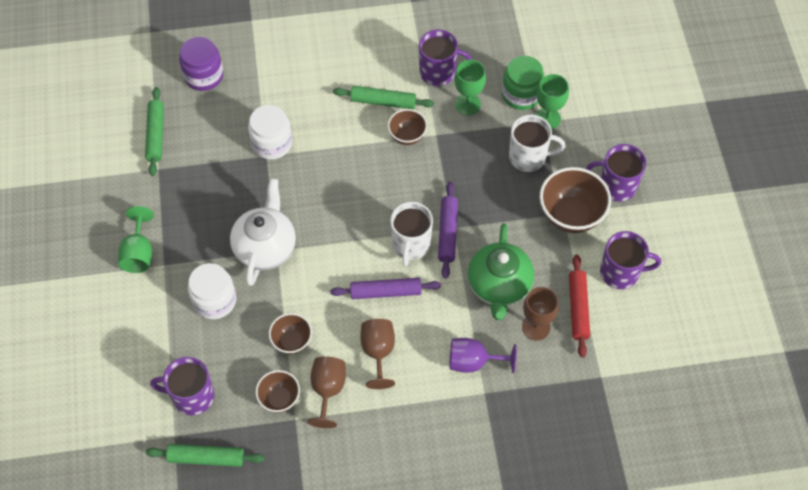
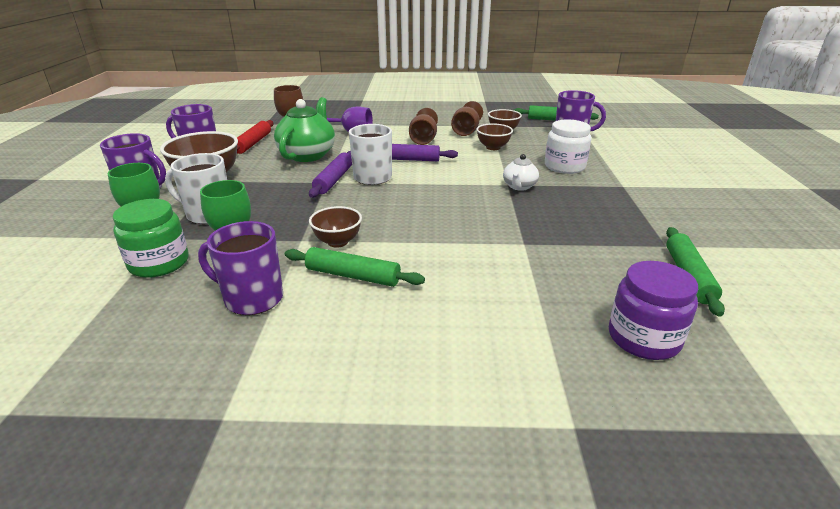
camera: 170 degrees left, 30 degrees down
green goblet [118,206,154,273] -> none
white teapot [230,178,296,286] -> white teapot [503,154,539,191], size x0.53
white jar [248,105,292,160] -> none

